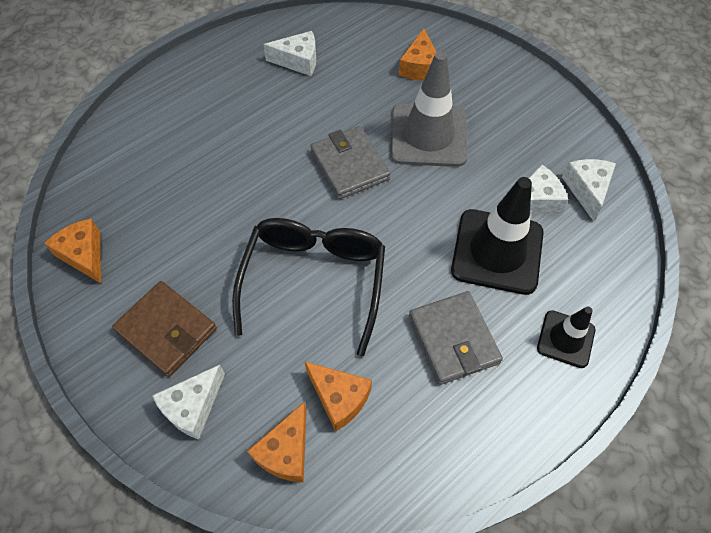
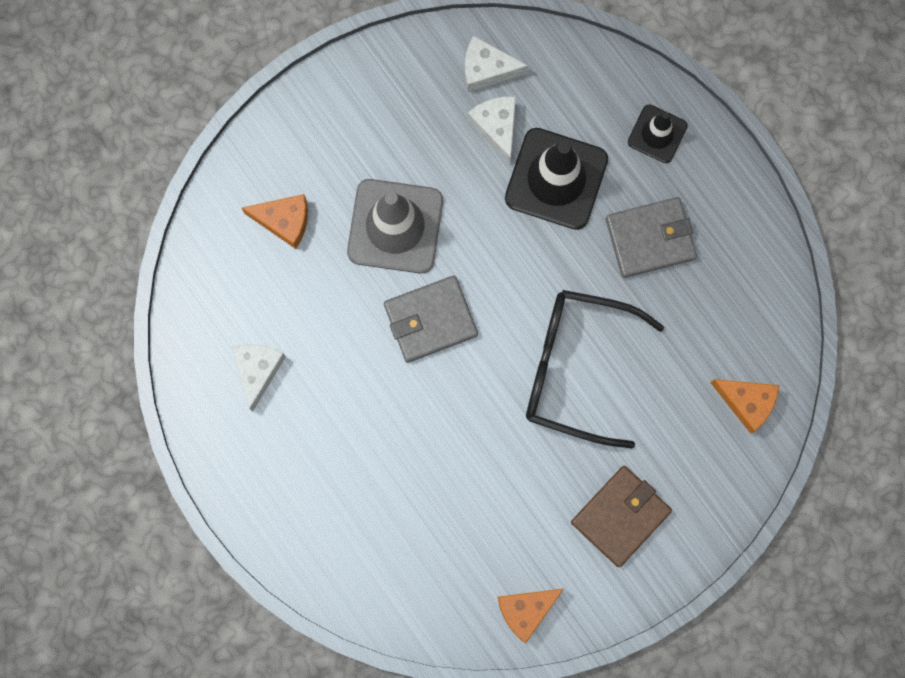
camera: 85 degrees left, 20 degrees up
white cheese [152,365,225,440] -> none
orange cheese [304,361,372,432] -> none

